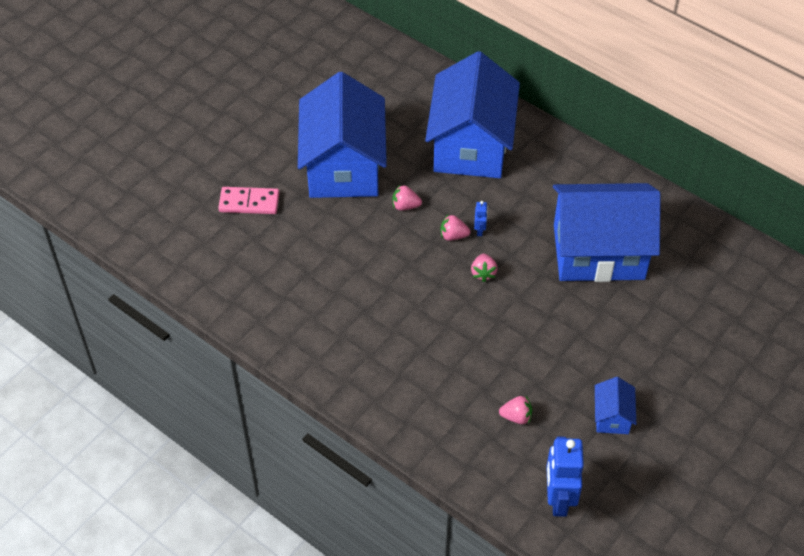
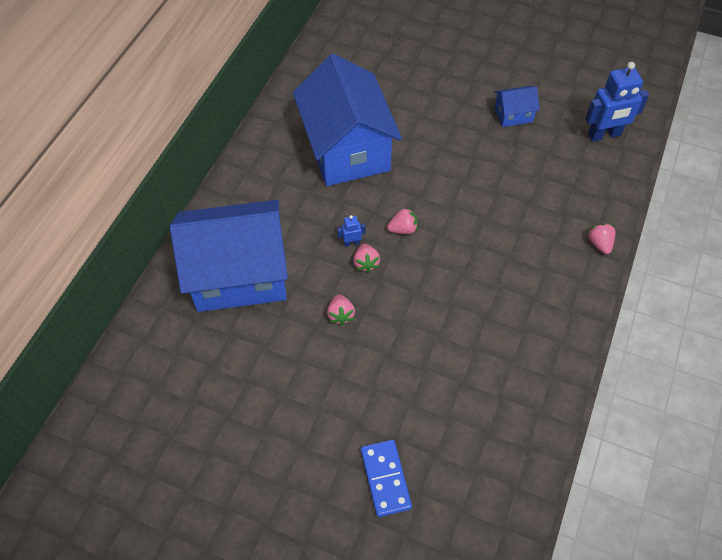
camera: 105 degrees left, 5 degrees up
pink domino [218,187,279,214] -> blue domino [361,440,412,517]
blue house [298,72,387,198] -> none
pink strawberry [499,396,532,424] -> pink strawberry moved to [588,223,616,254]

